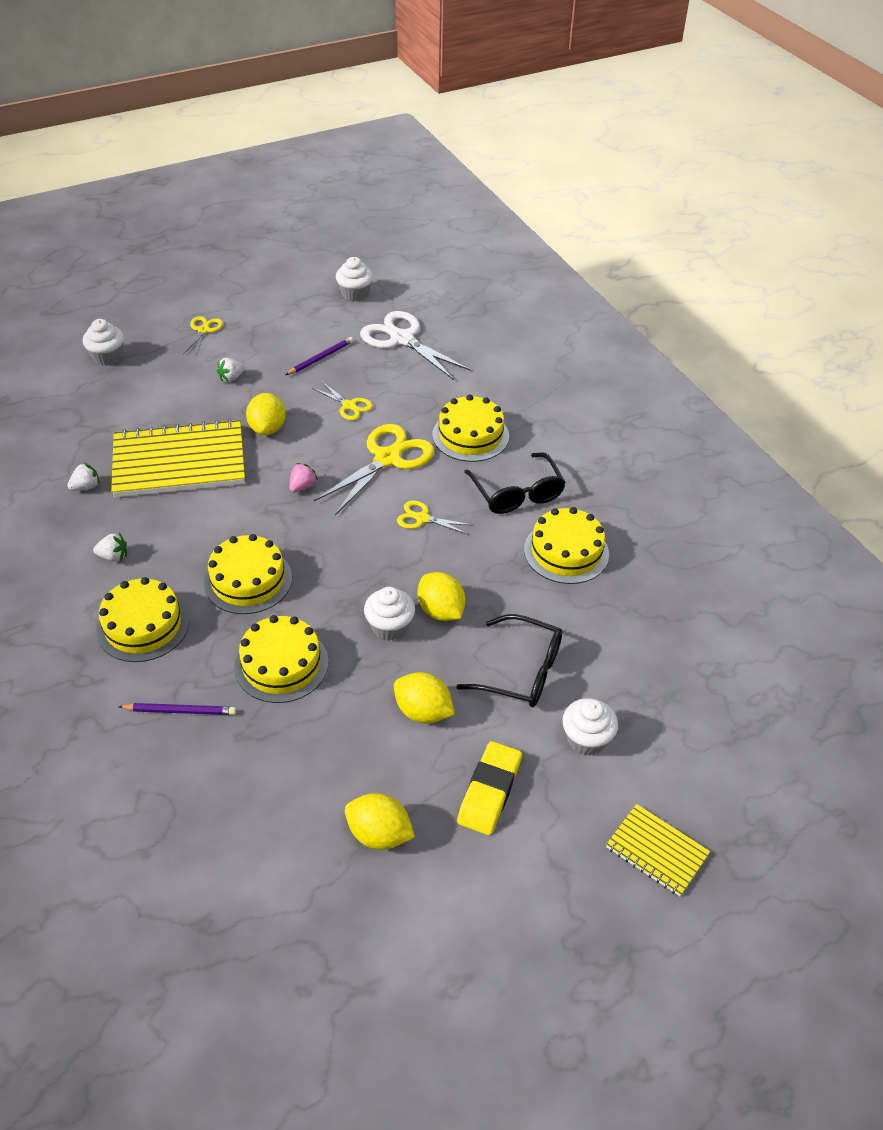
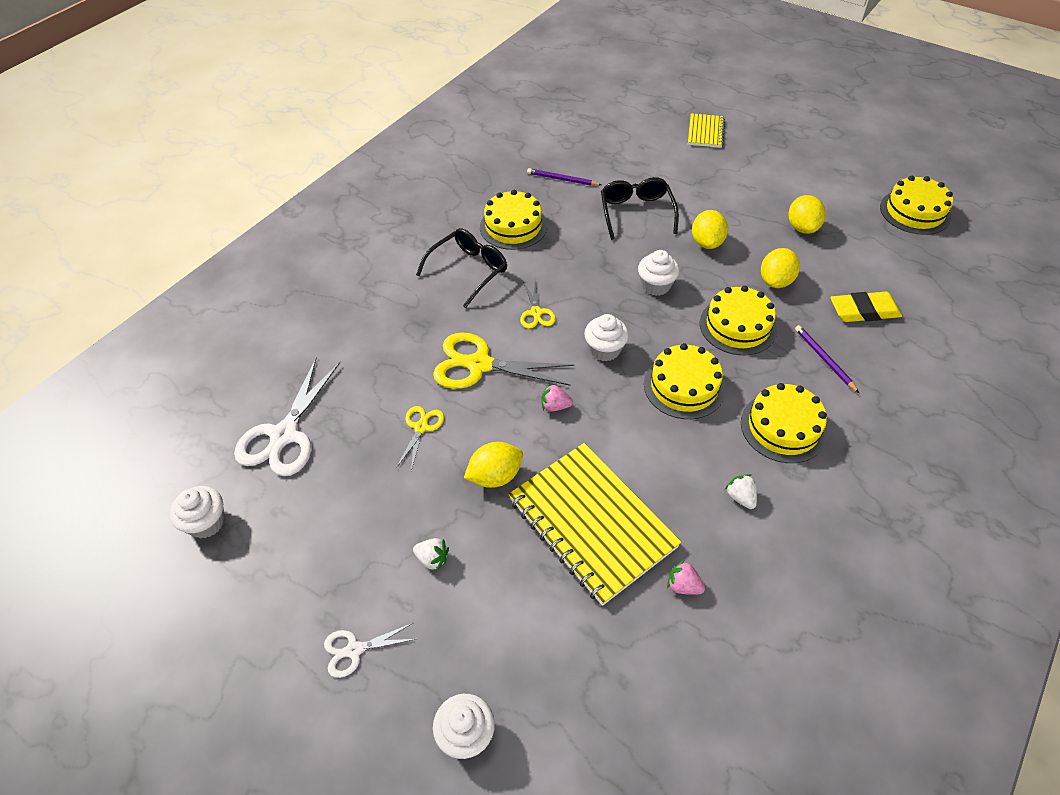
camera: 115 degrees left, 5 degrees up
white strawberry [67,462,100,490] -> pink strawberry [667,560,705,595]
yellow scissors [183,316,223,354] -> white scissors [324,623,416,678]
purple pencil [285,337,354,375] -> purple pencil moved to [527,168,602,186]
yellow lemon [417,572,465,621] -> yellow lemon moved to [761,248,800,288]
yellow cake [433,395,509,462] -> yellow cake moved to [880,176,953,235]
yellow eraser [457,741,522,835] -> yellow eraser moved to [830,292,902,322]
white cupcake [562,698,618,756] -> white cupcake moved to [584,314,629,362]

